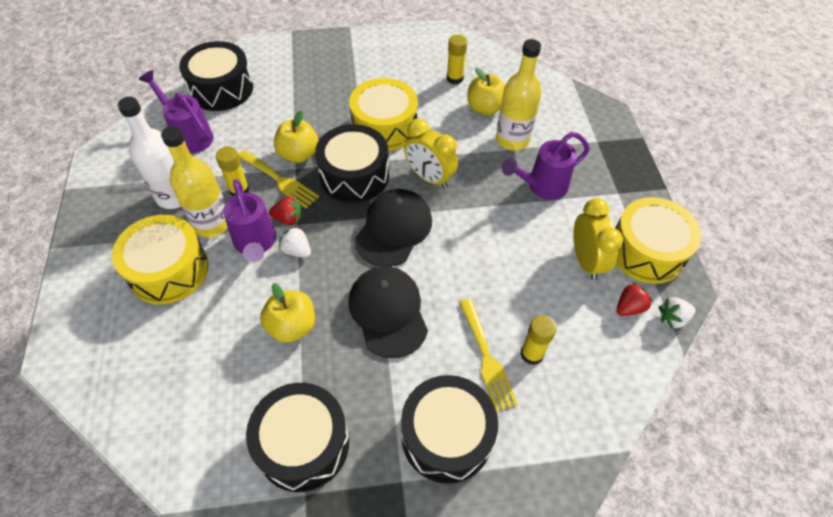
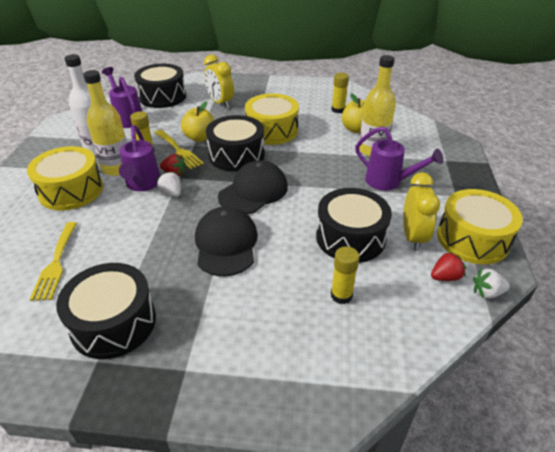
camera: 15 degrees right, 15 degrees down
yellow apple [260,283,315,343] -> none
black drum [401,375,498,484] -> black drum moved to [316,188,392,263]
yellow clock [404,119,458,188] -> yellow clock moved to [204,54,234,108]
yellow fork [459,299,518,412] -> yellow fork moved to [29,222,77,301]
purple watering can [502,132,590,200] -> purple watering can turned 135 degrees counterclockwise [355,126,443,191]

